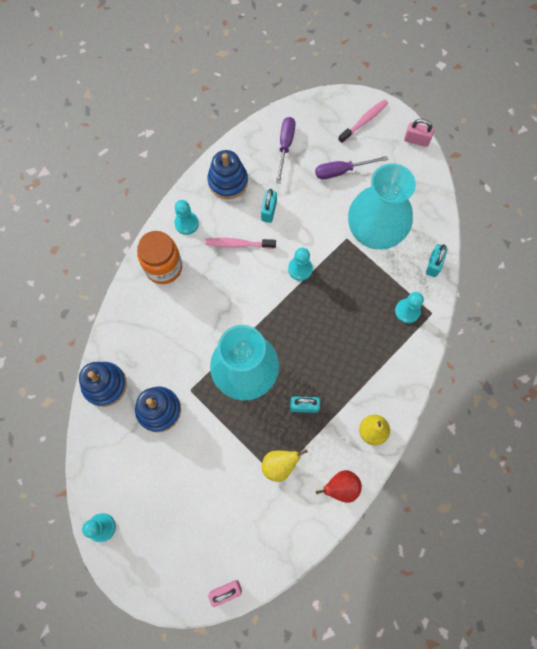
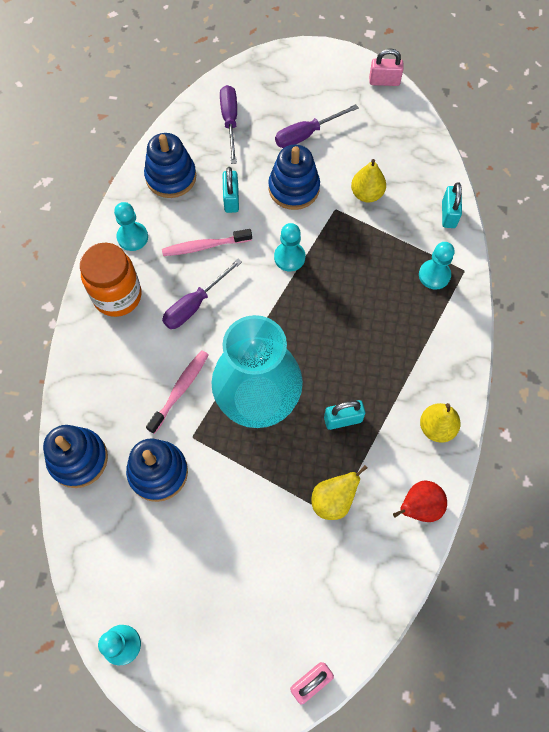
camera: 15 degrees left, 5 degrees down
pink toothbrush [338,99,388,143] -> pink toothbrush moved to [146,351,208,434]
turquoise vase [348,163,416,249] -> yellow pear [351,159,386,202]
none -> purple screwdriver [162,258,242,329]
none -> blue stacking toy [268,145,320,210]

